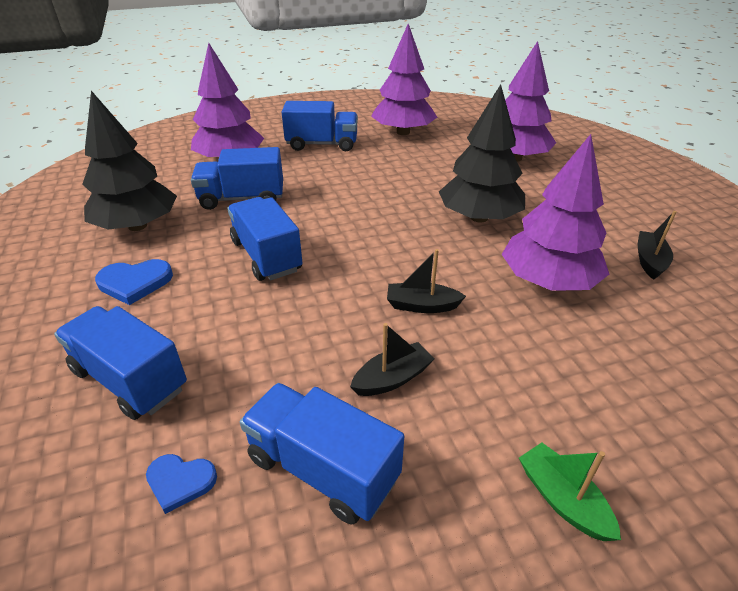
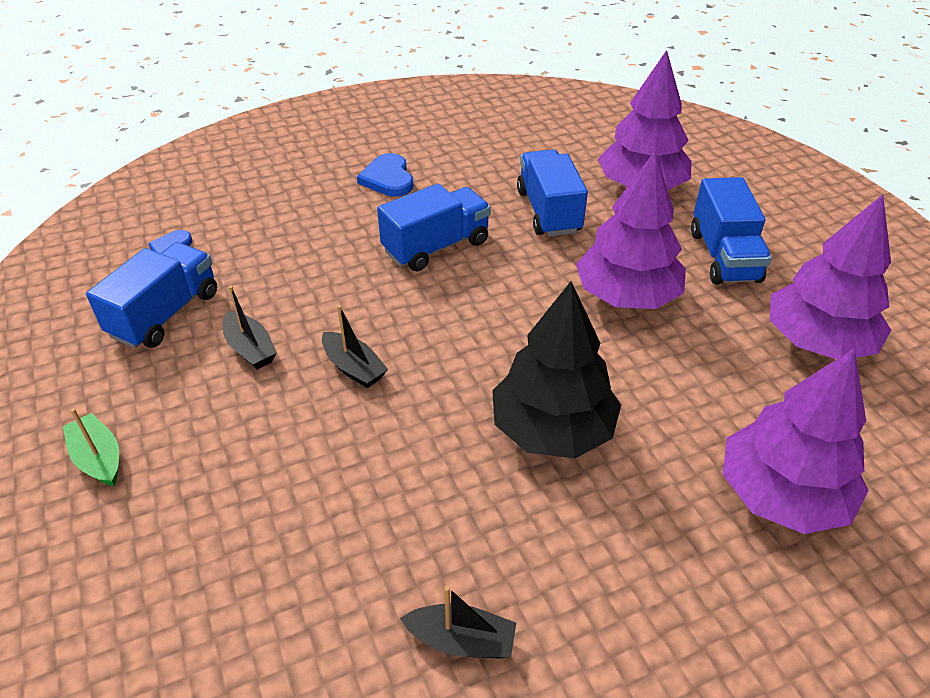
camera: 85 degrees right, 5 degrees up
blue truck [54,306,187,420] -> none
black tree [83,91,177,231] -> none
black boat [387,249,466,313] -> black boat turned 135 degrees clockwise [322,305,388,388]
purple tree [502,134,609,291] -> purple tree moved to [576,151,686,309]
green boat [519,443,621,541] -> green boat turned 90 degrees counterclockwise [63,408,119,487]

